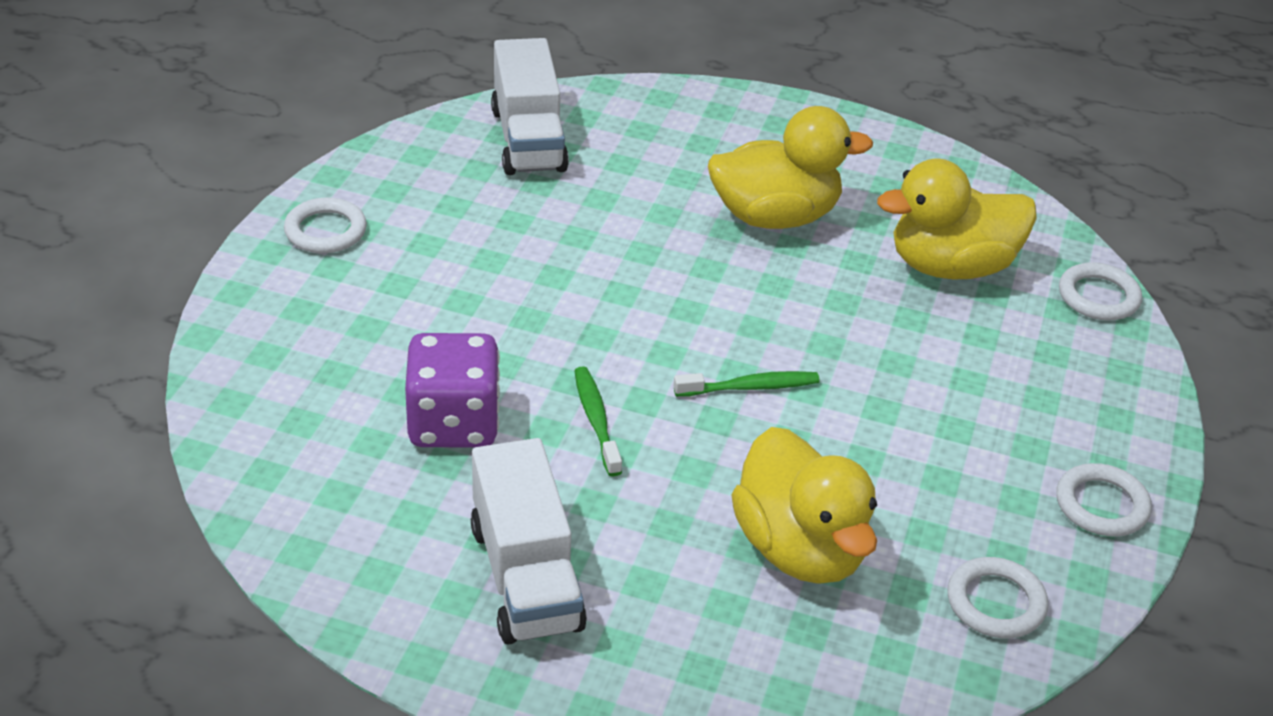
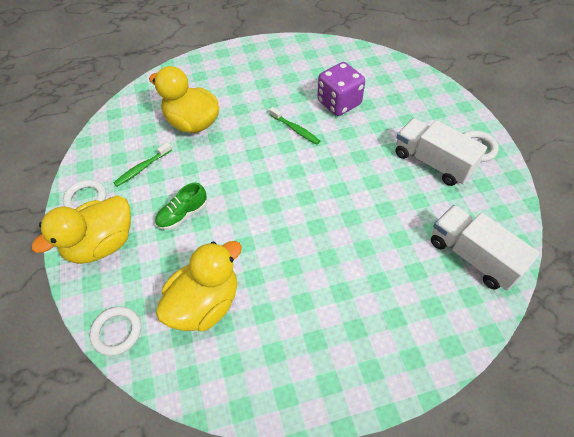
camera: 150 degrees right, 15 degrees up
white truck [471,438,587,644] -> white truck moved to [395,118,487,186]
green toothbrush [673,371,820,397] -> green toothbrush moved to [114,142,172,187]
yellow duck [708,106,873,229] -> yellow duck moved to [31,195,131,264]
white ring [947,557,1048,638] -> none
none -> green shoe [155,183,207,230]

